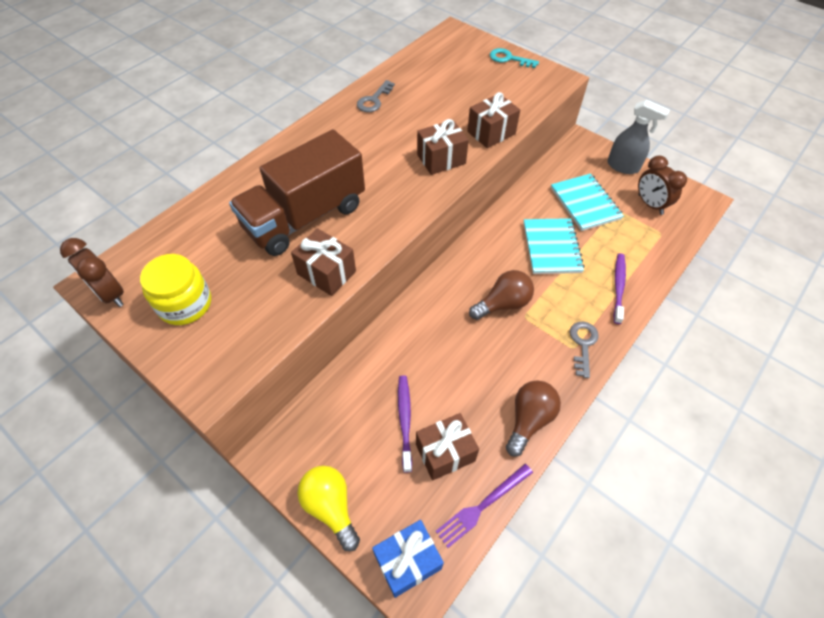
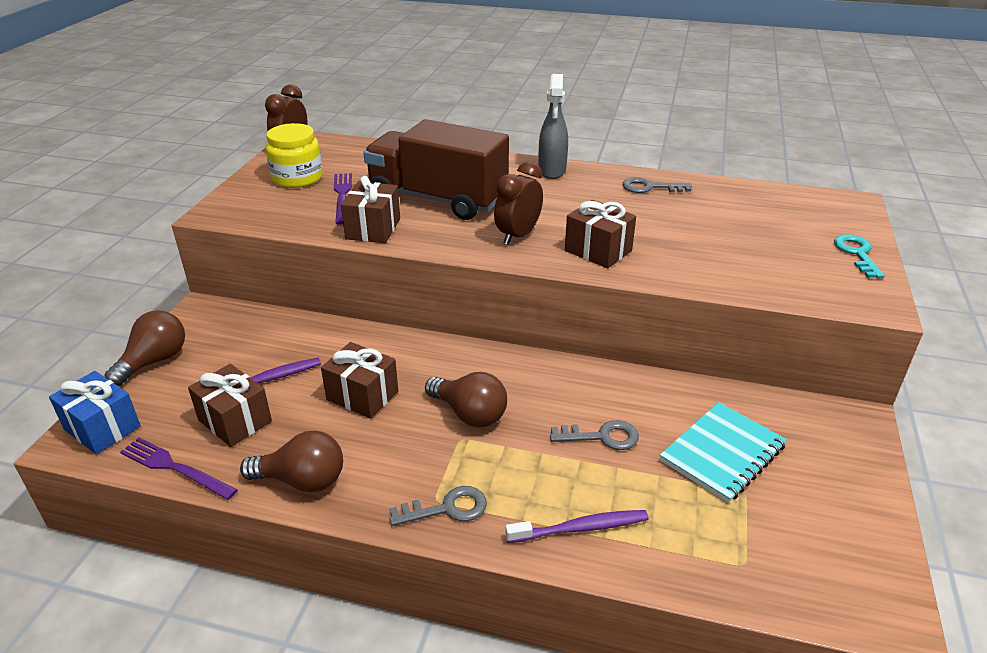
camera: 65 degrees right, 20 degrees down
yellow light bulb [297,466,360,551] -> brown light bulb [105,310,185,386]
brown gift [467,92,520,148] -> brown gift moved to [321,342,398,419]
turquoise notebook [524,218,585,274] -> grey key [550,420,639,450]
grey spray bottle [608,99,670,174] -> grey spray bottle moved to [539,74,568,179]
brown clock [638,155,687,215] -> brown clock moved to [494,161,543,245]
none -> purple fork [334,173,352,225]

